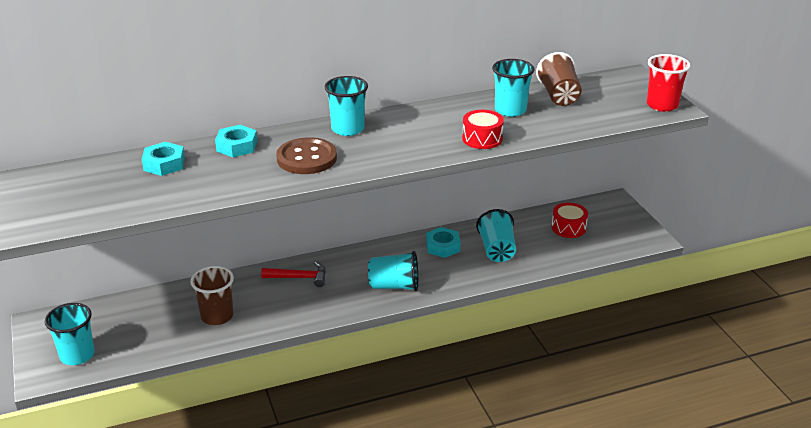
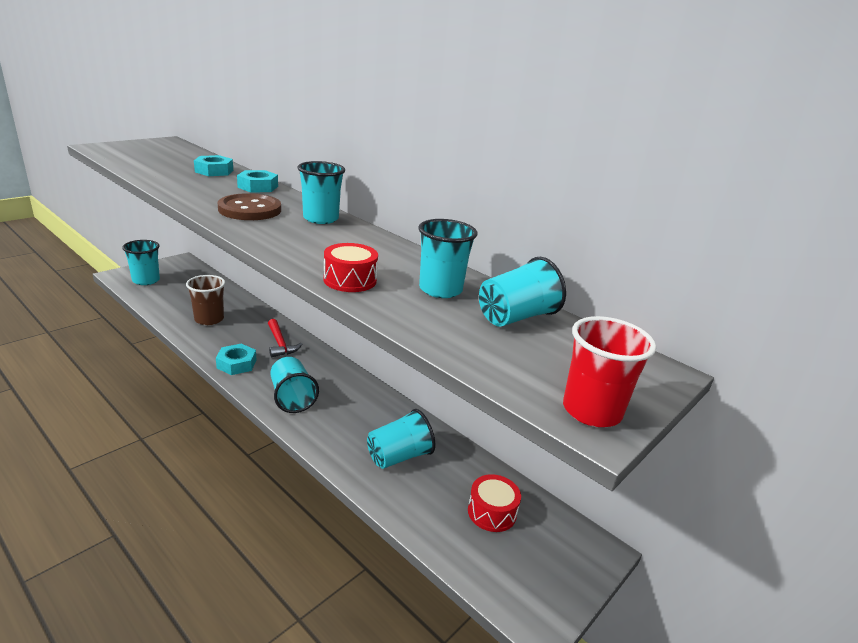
camera: 60 degrees right, 5 degrees down
turquoise nut [426,227,461,258] -> turquoise nut moved to [216,344,256,375]
brown cup [536,52,582,106] -> turquoise cup [479,257,566,327]

